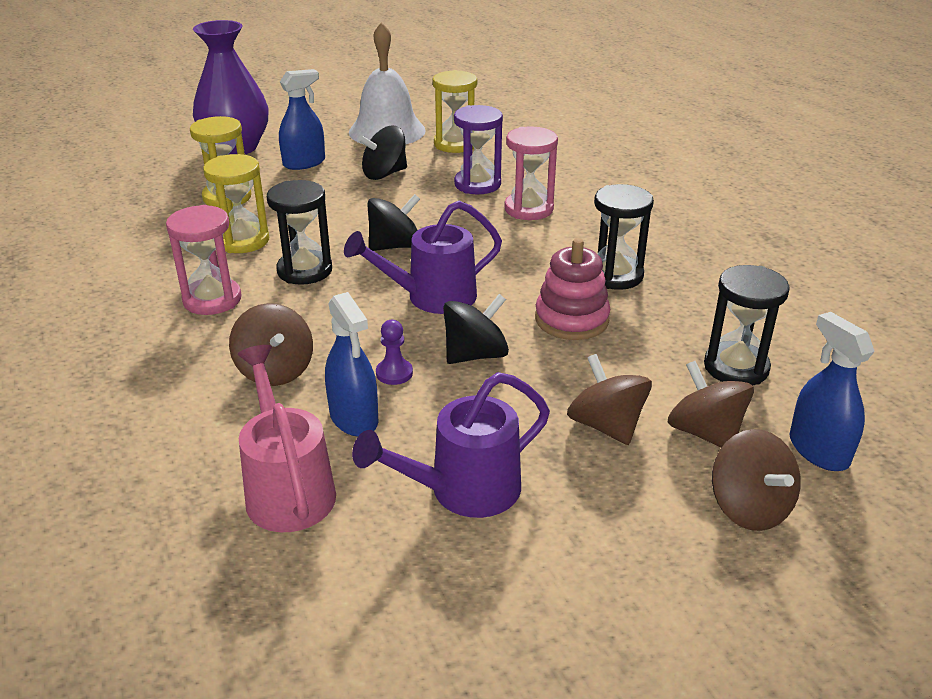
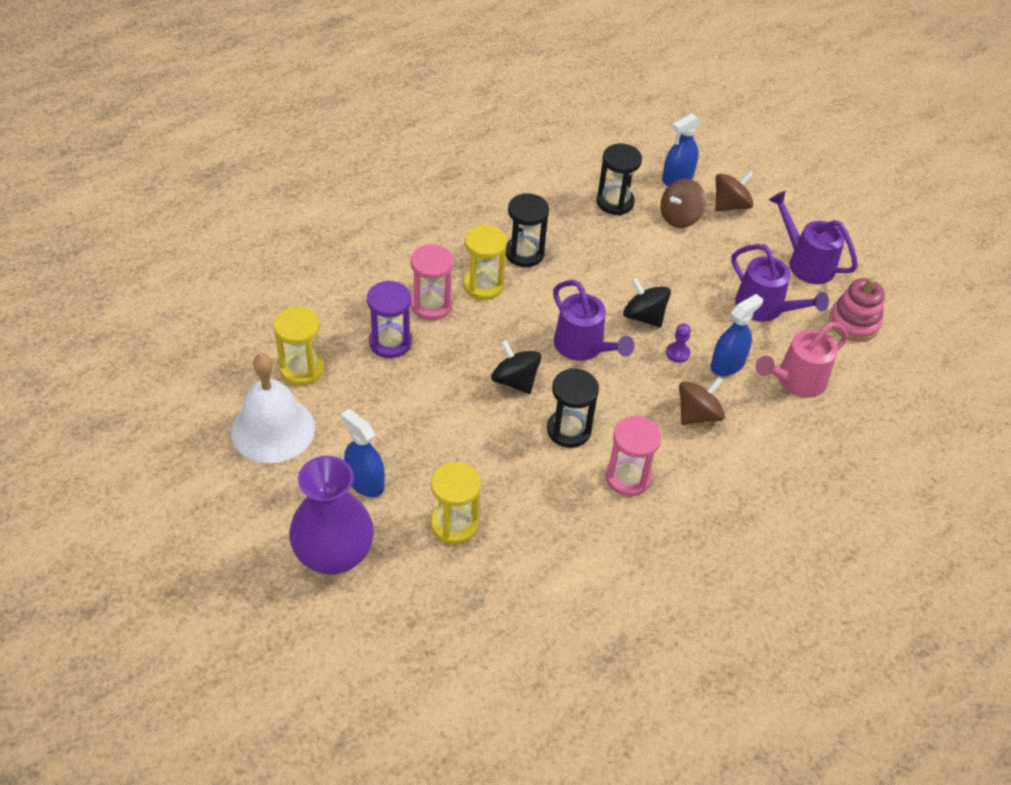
camera: 105 degrees left, 15 degrees up
yellow hourglass [203,154,269,253] -> yellow hourglass moved to [463,225,507,300]
black spinning top [358,126,407,180] -> none
pink stacking toy [535,238,610,340] -> pink stacking toy moved to [829,278,885,342]
brown spinning top [567,354,652,445] -> none
none -> purple watering can [769,191,858,284]

